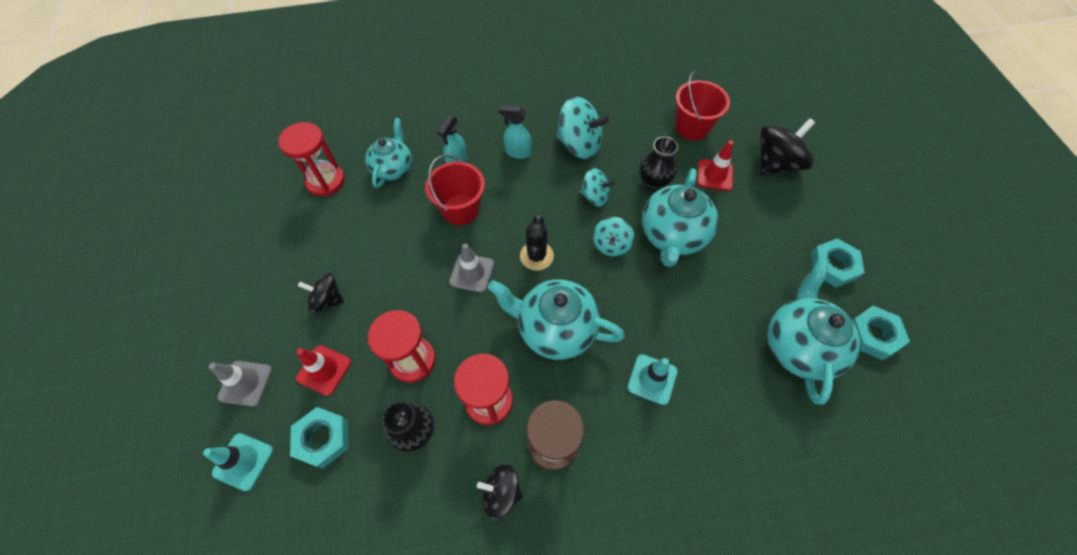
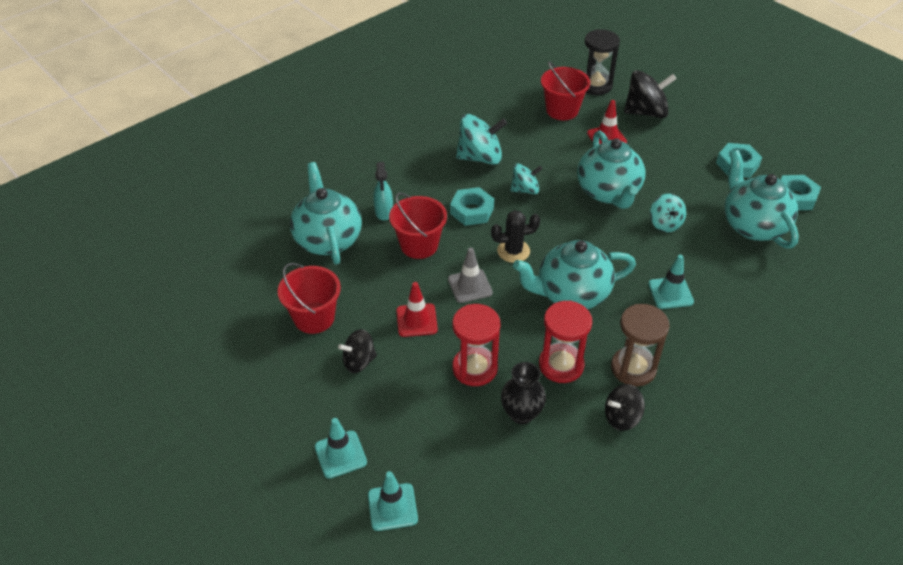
camera: 30 degrees left, 15 degrees down
grey traffic cone [209,361,272,407] -> turquoise traffic cone [315,418,367,479]
red hourglass [279,122,345,196] -> none
turquoise nut [290,407,348,469] -> turquoise nut moved to [450,187,494,226]
red traffic cone [296,345,351,396] -> red traffic cone moved to [396,282,438,337]
turquoise teapot [365,118,412,188] -> turquoise teapot [290,162,362,265], size x1.51
turquoise spray bottle [499,105,532,159] -> none
black cactus [520,215,554,271] -> black cactus turned 75 degrees counterclockwise [491,210,540,263]
turquoise spinning top [593,217,634,257] -> turquoise spinning top moved to [650,194,686,232]
black vase [640,136,678,192] -> none
black spinning top [760,118,815,175] -> black spinning top turned 60 degrees clockwise [624,70,677,118]
none -> red bucket [278,263,341,334]
none -> black hourglass [585,29,620,95]

